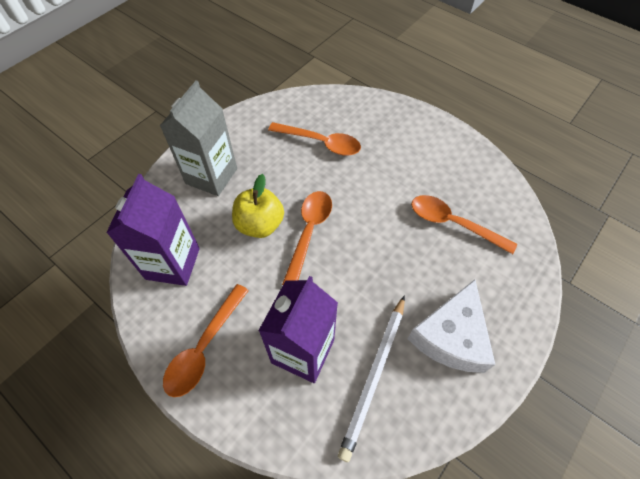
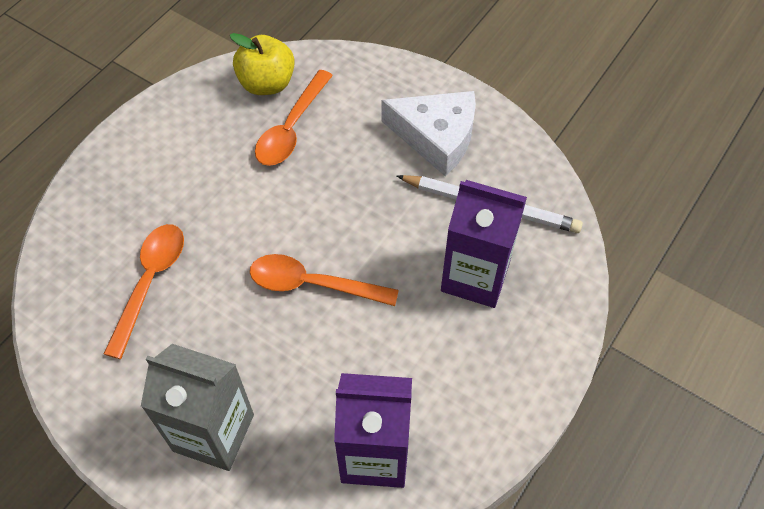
camera: 95 degrees left, 0 degrees up
orange spoon [163,284,249,397] -> none
yellow apple [232,174,284,238] -> yellow apple moved to [230,33,295,95]

